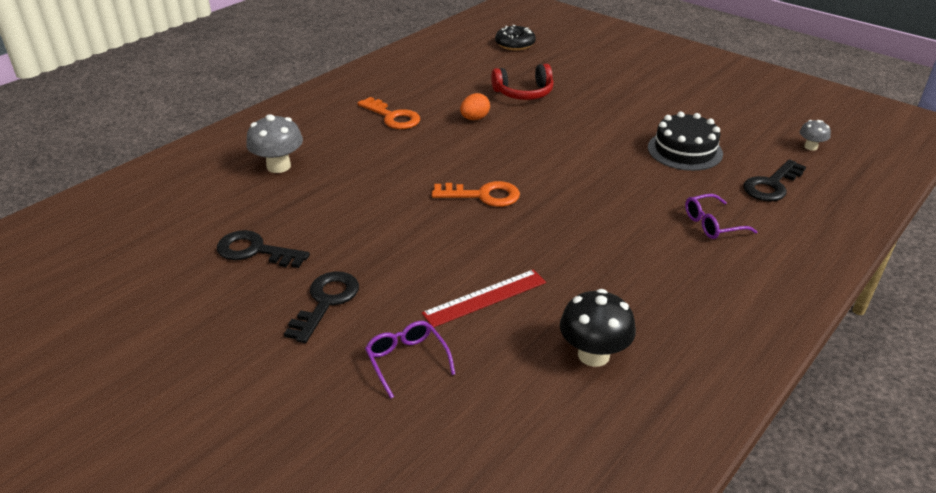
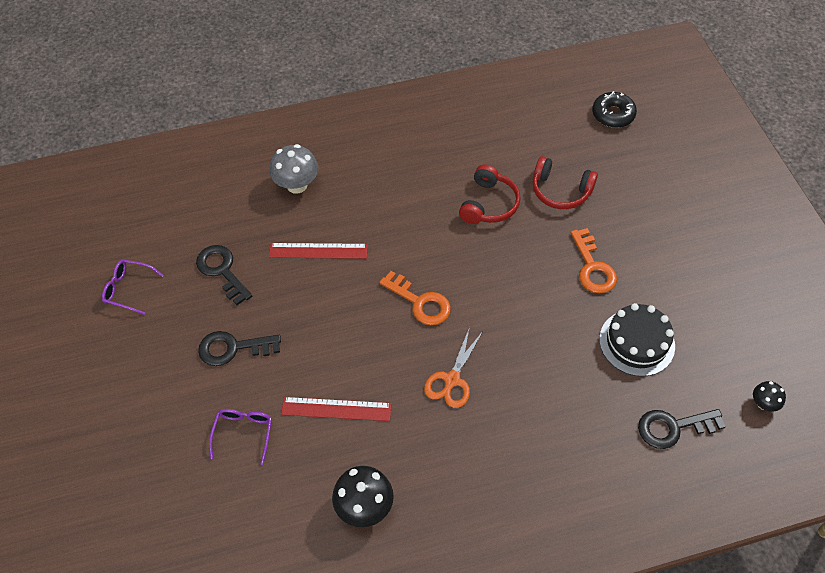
camera: 35 degrees right, 20 degrees up
black key [284,271,359,343] -> black key turned 150 degrees counterclockwise [198,331,281,366]
orange key [358,97,420,129] -> orange key moved to [570,228,617,294]
orange egg [460,93,490,120] -> red headphones [459,165,520,224]
purple glasses [685,194,758,239] -> purple glasses moved to [102,260,164,315]
grey mushroom [800,120,831,151] -> black mushroom [753,381,786,412]
none -> red ruler [269,243,368,259]
none -> orange scissors [424,327,483,408]

